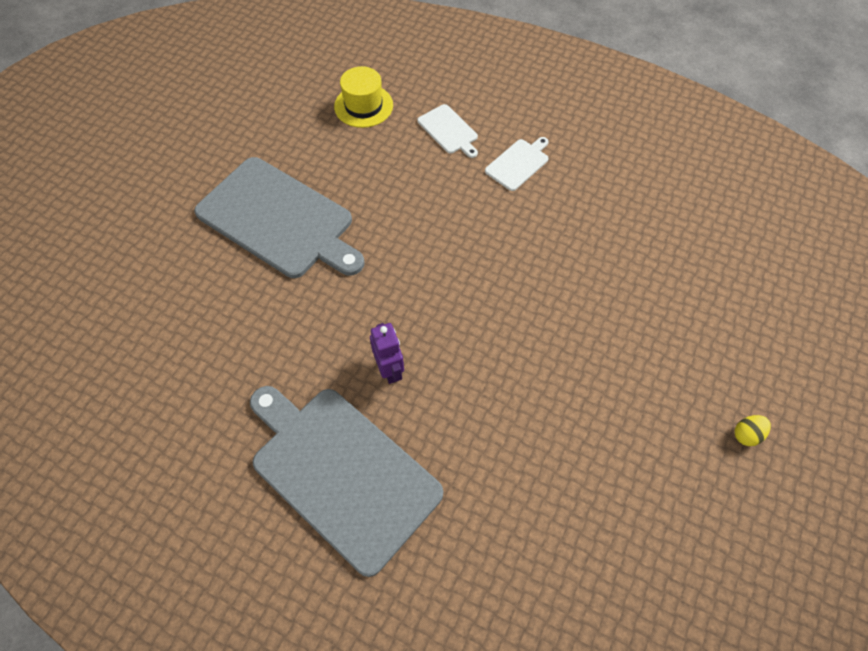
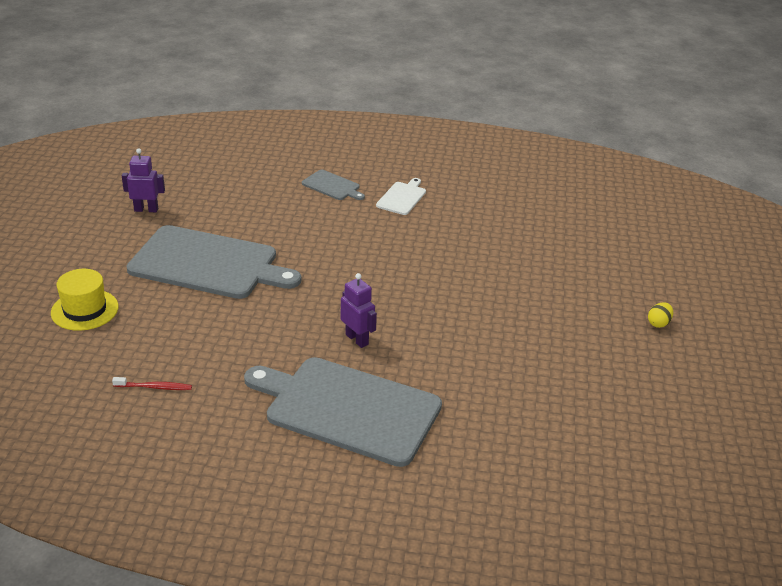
camera: 20 degrees left, 25 degrees down
yellow hat [334,66,393,128] -> yellow hat moved to [51,269,118,331]
white cutting board [417,104,478,158] -> grey cutting board [302,170,365,200]
none -> red toothbrush [112,377,192,390]
none -> purple robot [122,148,165,212]

